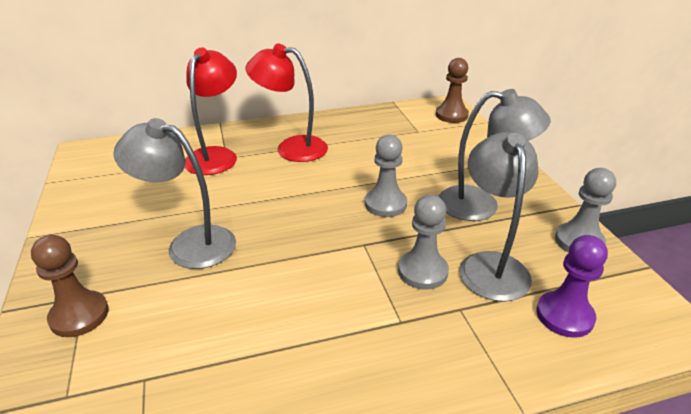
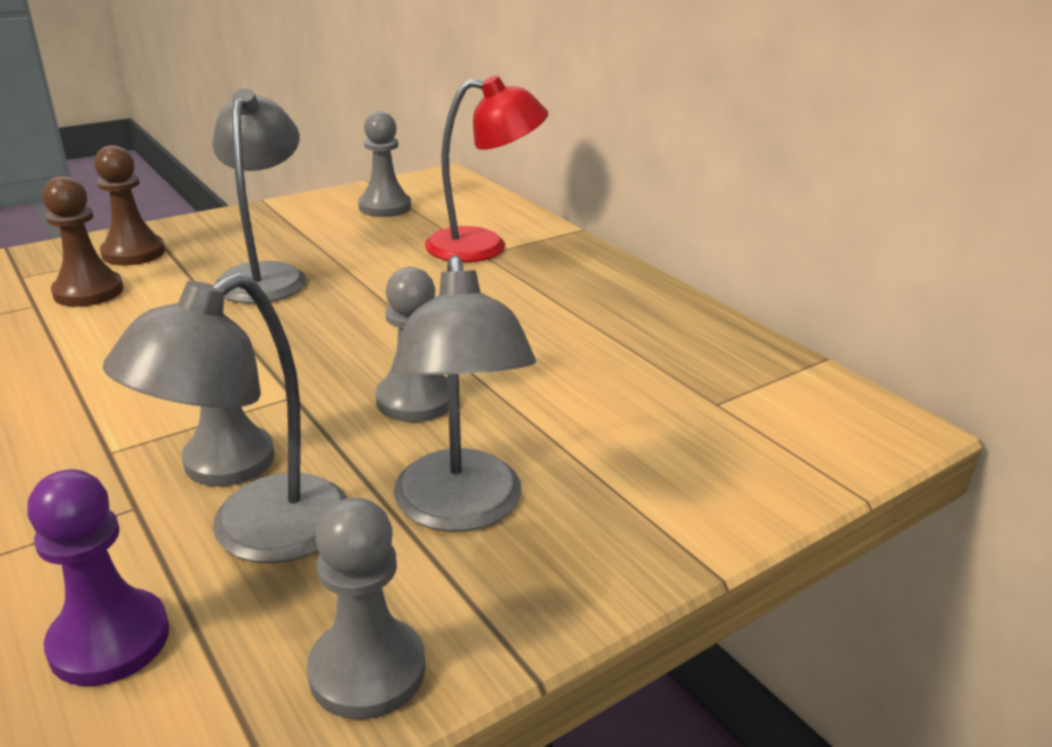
camera: 70 degrees right, 5 degrees down
red lamp [245,43,328,162] -> none
brown pawn [436,58,469,123] -> brown pawn moved to [42,176,124,307]
grey lamp [459,132,539,302] -> grey lamp turned 150 degrees clockwise [103,273,348,563]
none -> grey pawn [358,111,411,217]

